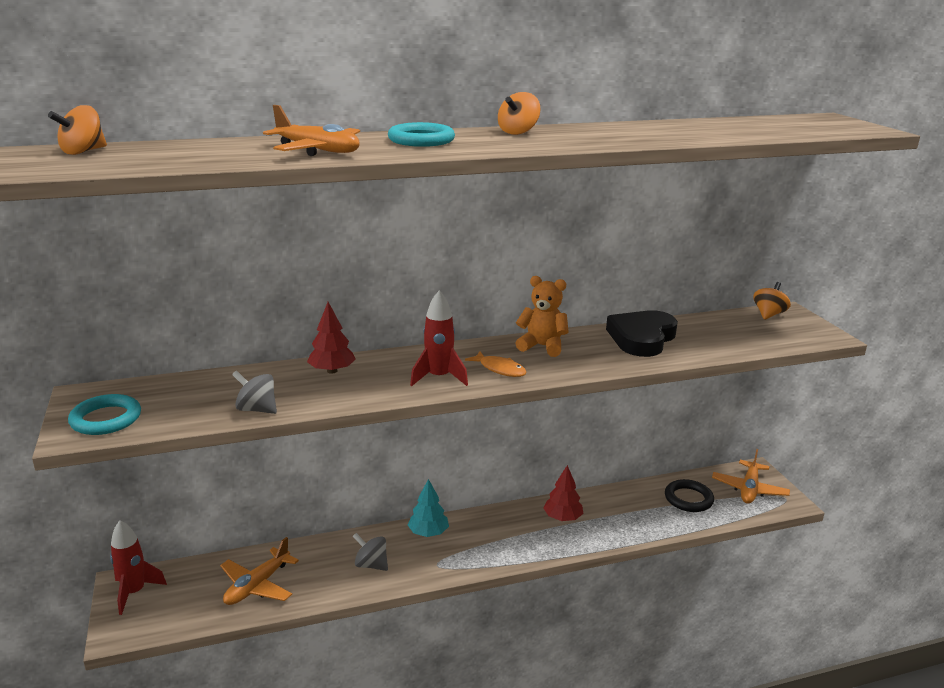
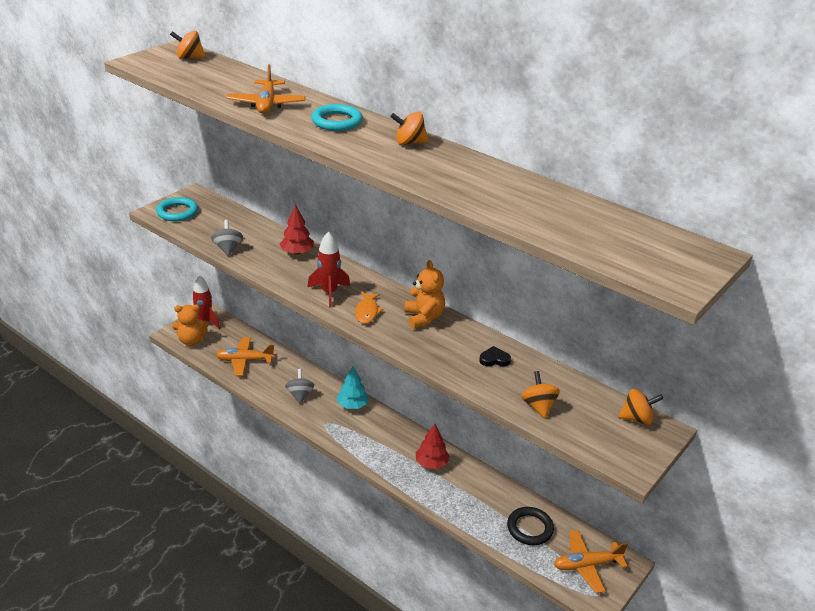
camera: 55 degrees right, 10 degrees up
black heart [606,310,678,357] -> black heart [479,346,511,366], size x0.42
none -> orange teddy bear [172,304,209,346]
none -> orange spinning top [521,371,560,418]

